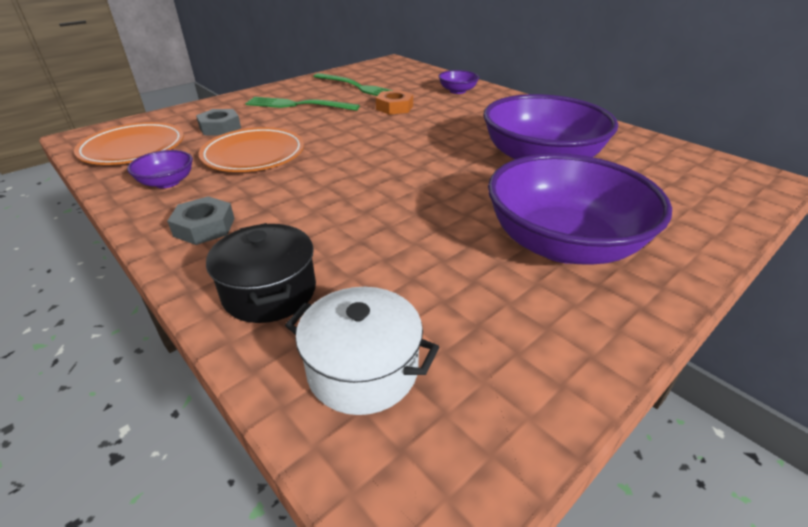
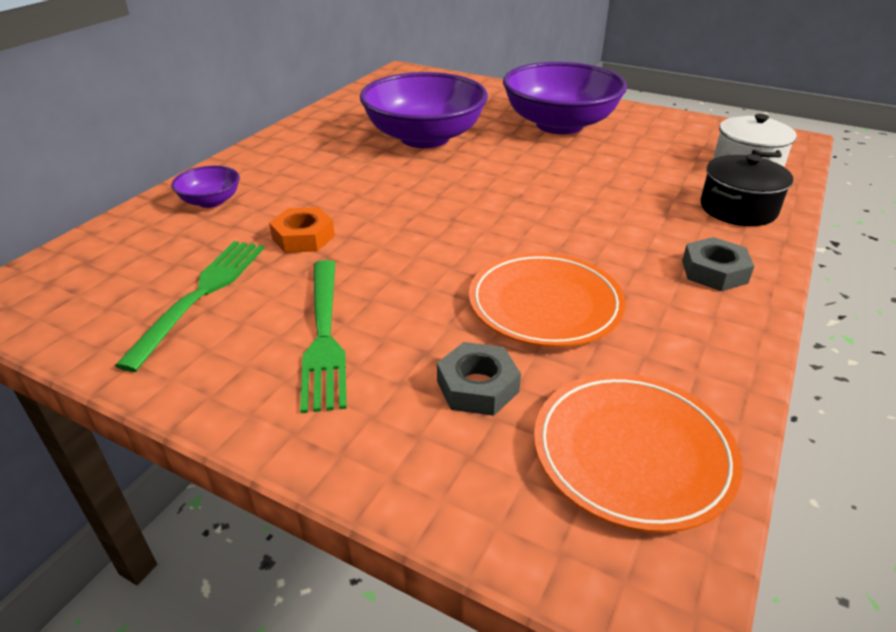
camera: 110 degrees left, 0 degrees up
purple bowl [127,150,193,188] -> none

